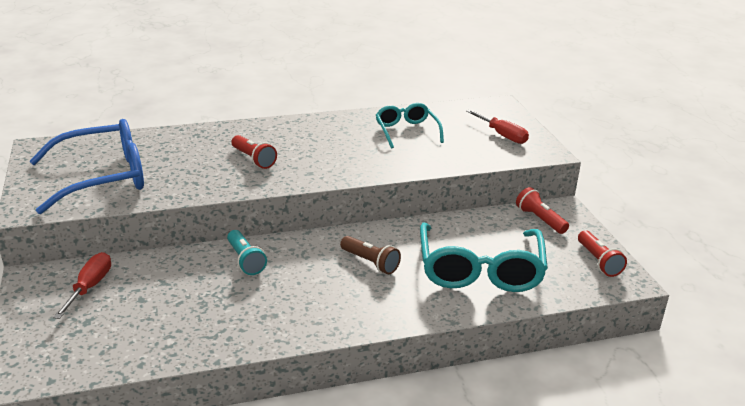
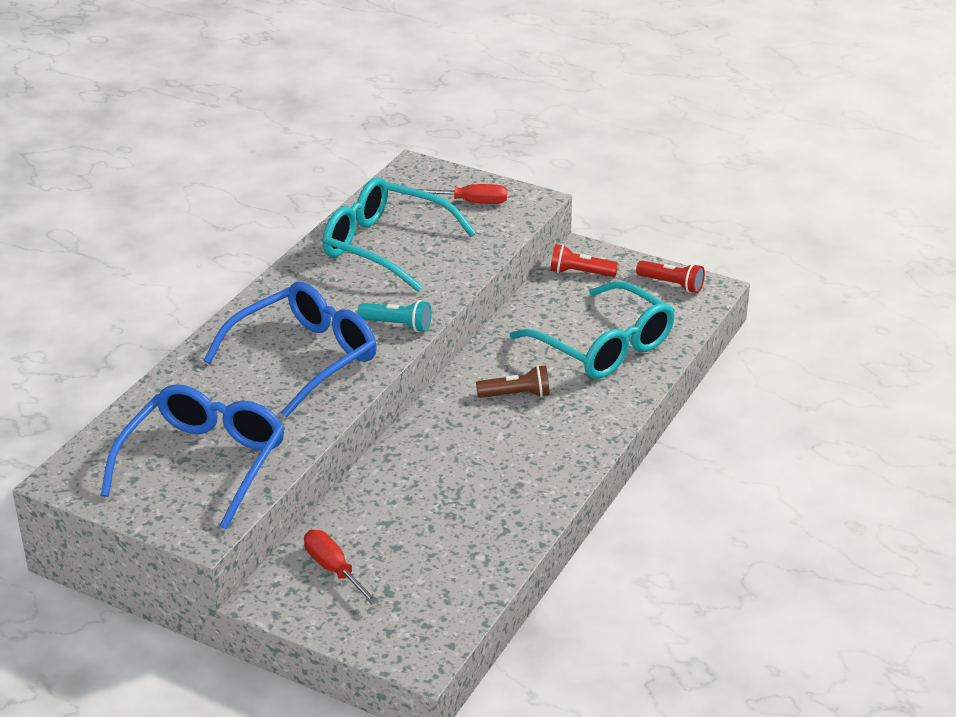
camera: 45 degrees left, 5 degrees up
turquoise flashlight [227,230,267,275] -> turquoise flashlight moved to [357,300,432,332]
red flashlight [231,135,277,169] -> blue glasses [204,282,377,418]
turquoise glasses [376,103,444,149] -> turquoise glasses [323,177,476,292], size x1.72

